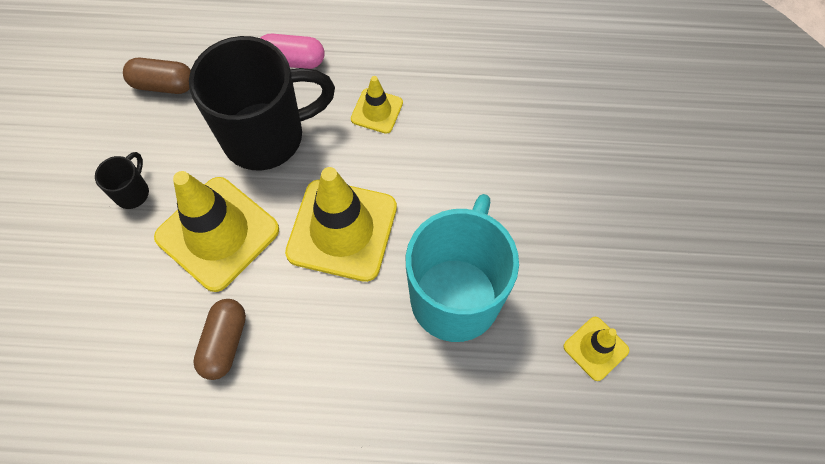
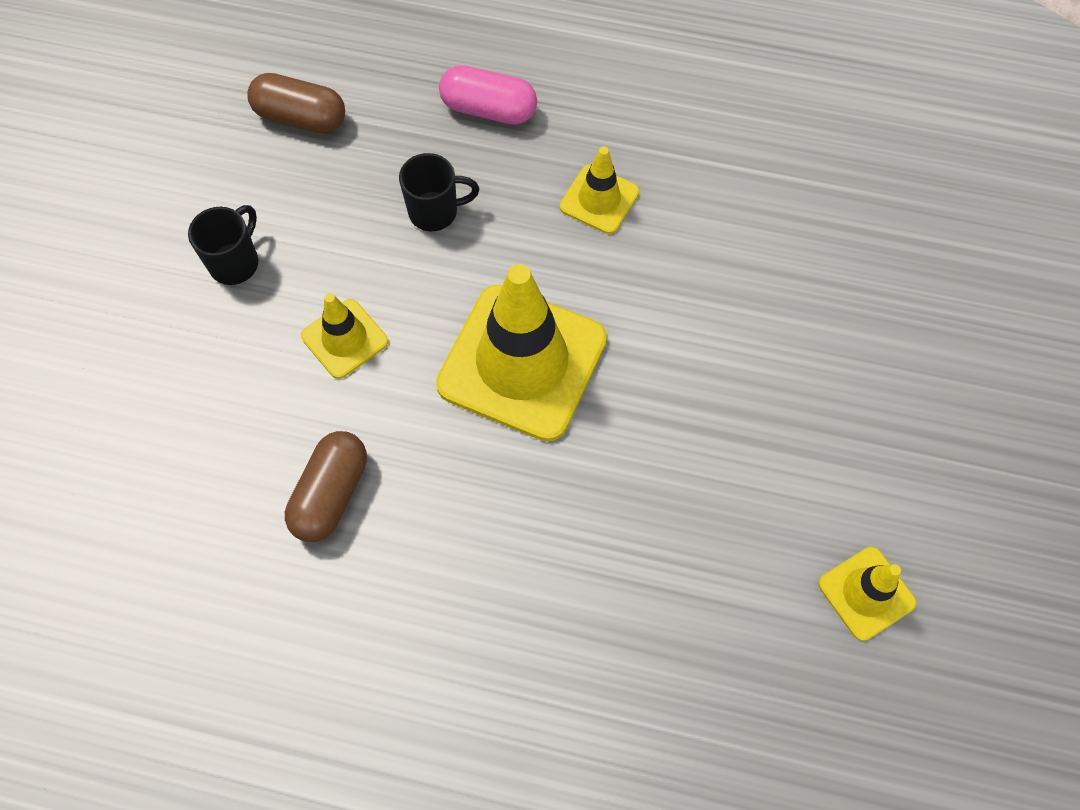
camera: 10 degrees right, 0 degrees up
yellow traffic cone [154,171,279,292] -> yellow traffic cone [301,293,388,379], size x0.49
black mug [189,36,335,170] -> black mug [399,153,479,231], size x0.42
turquoise mug [406,194,519,342] -> none

